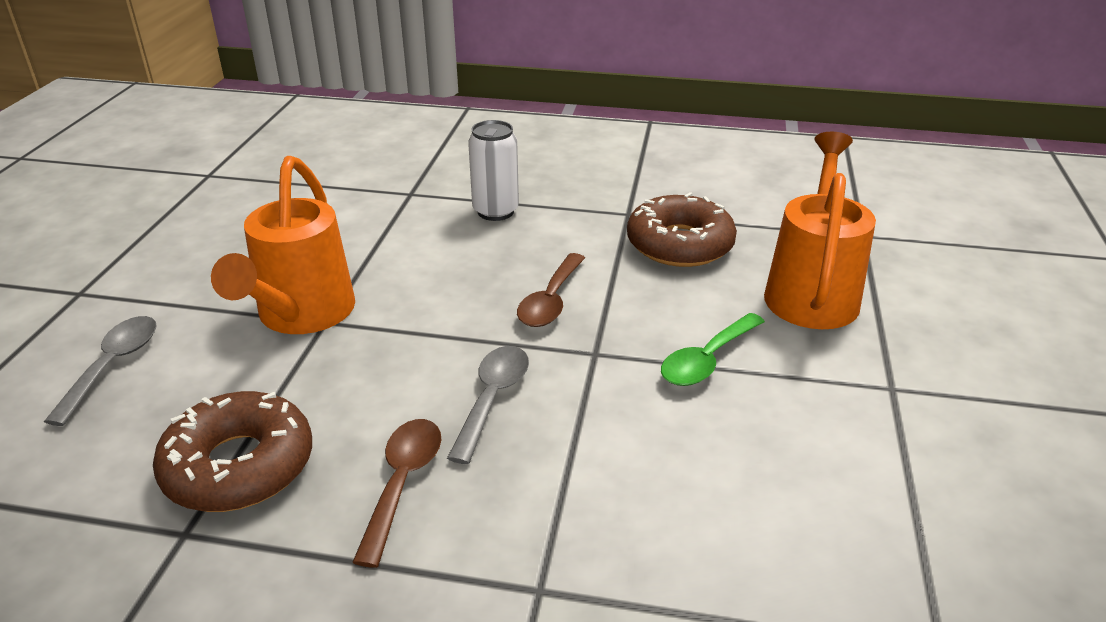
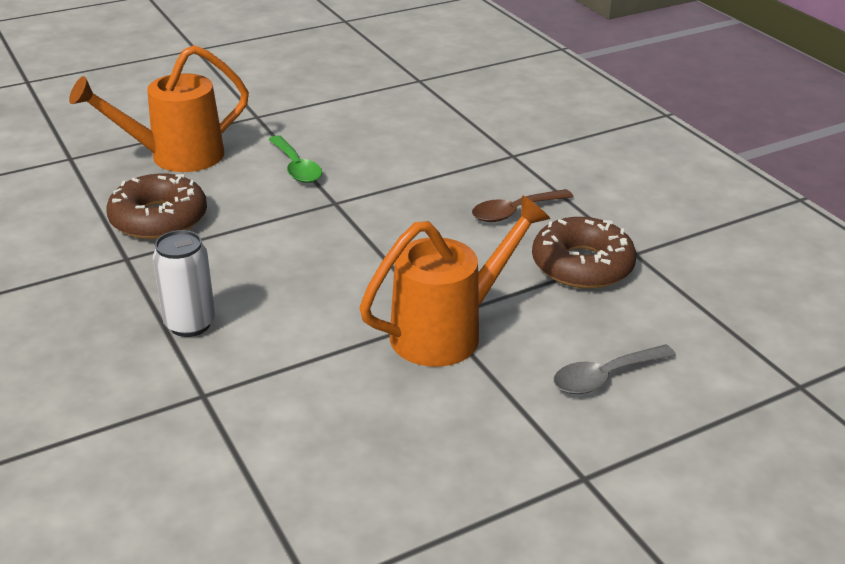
camera: 130 degrees left, 0 degrees up
grey spoon [447,346,529,464] -> none
brown spoon [517,253,585,327] -> none
green spoon [661,313,765,386] -> green spoon turned 60 degrees clockwise [268,135,322,183]

